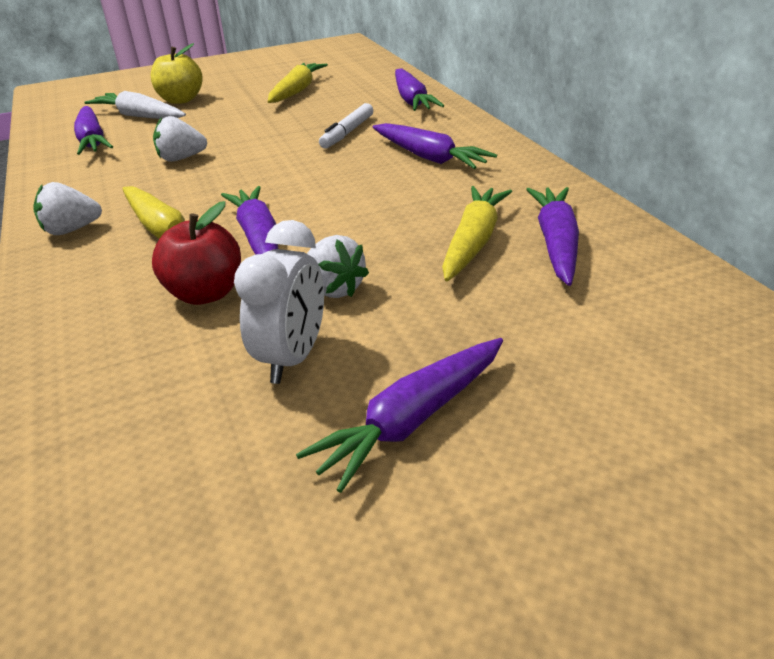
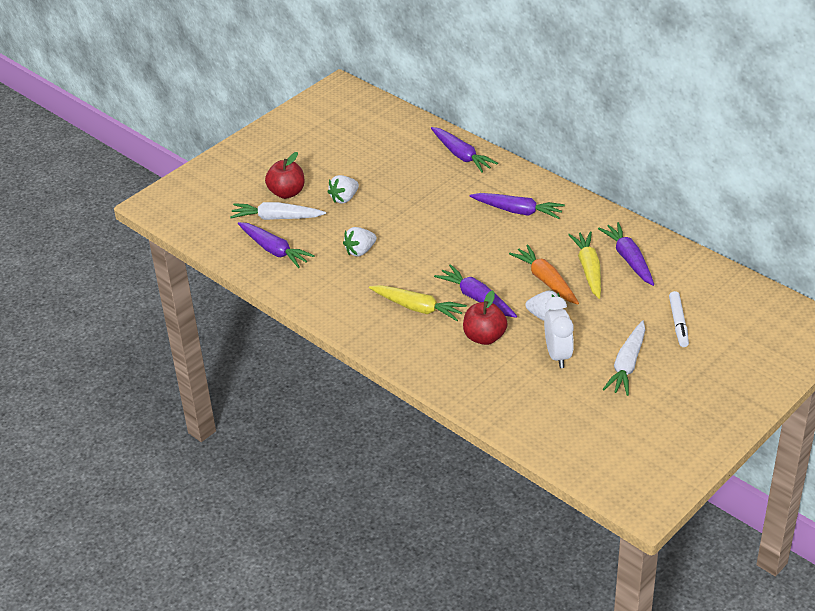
camera: 25 degrees left, 5 degrees up
white strawberry [33,182,102,235] -> white strawberry moved to [328,175,359,203]
yellow apple [150,43,203,104] -> red apple [265,152,304,199]
yellow carrot [268,63,328,103] -> none
purple carrot [296,338,503,493] -> white carrot [603,320,645,396]
white marker [319,103,373,149] -> white marker moved to [669,291,689,347]
none -> orange carrot [509,244,579,305]

